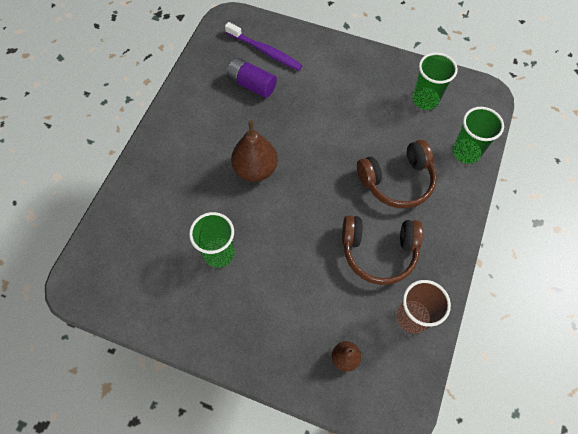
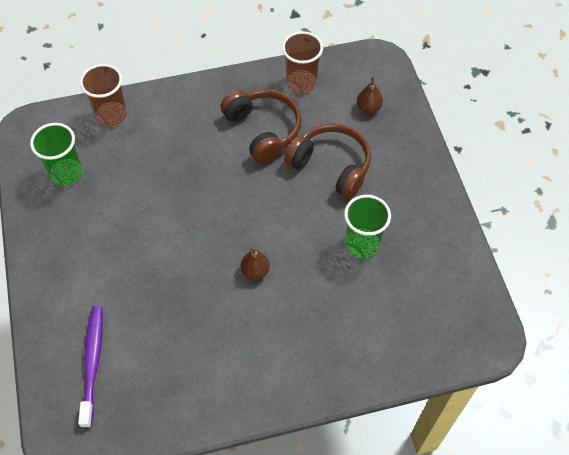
camera: 125 degrees left, 5 degrees down
purple battery [227,58,277,98] -> none
brown pear [231,120,278,182] -> brown pear [240,248,270,280], size x0.55
brown headphones [357,140,437,208] -> brown headphones moved to [284,123,371,199]
green cup [453,107,504,164] -> brown cup [80,64,127,127]

